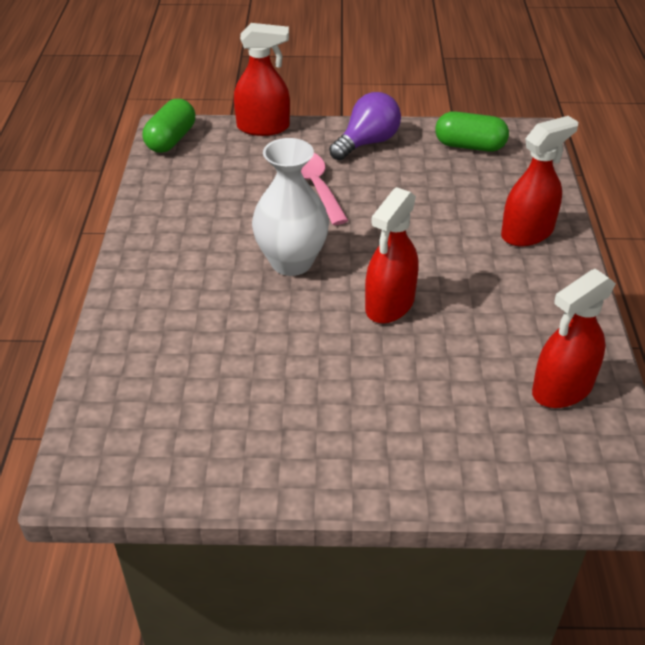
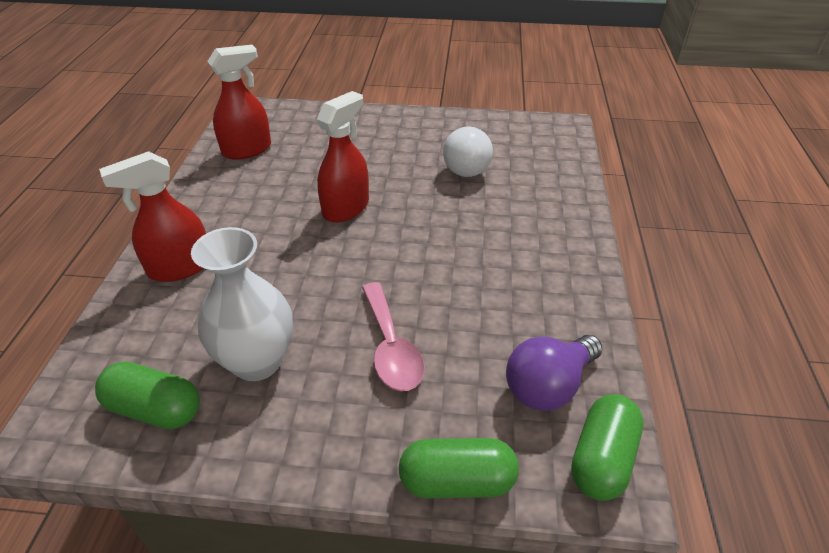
camera: 175 degrees left, 0 degrees up
red spray bottle [234,23,290,136] -> green capsule [399,438,519,498]
white vase [252,138,329,276] -> white vase moved to [191,227,293,381]
purple light bulb [329,92,401,160] -> purple light bulb moved to [506,335,603,411]
none -> white light bulb [443,126,493,177]

